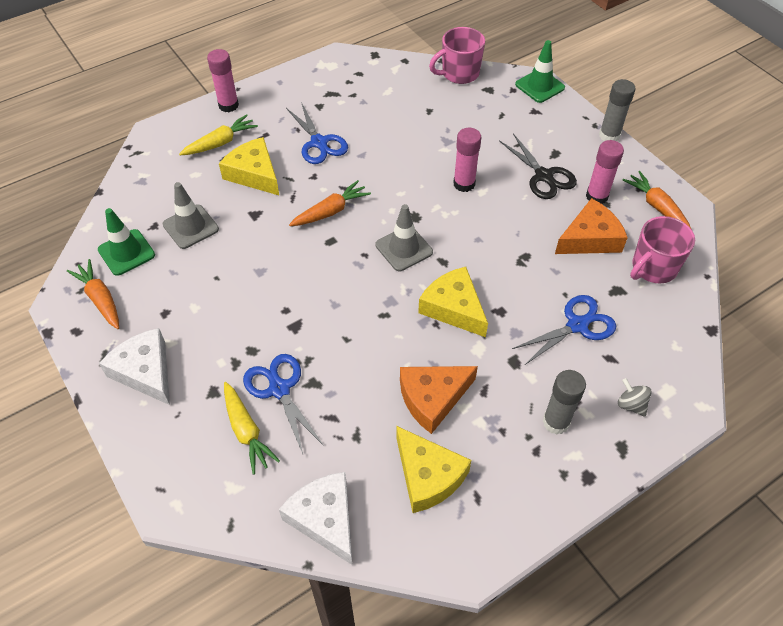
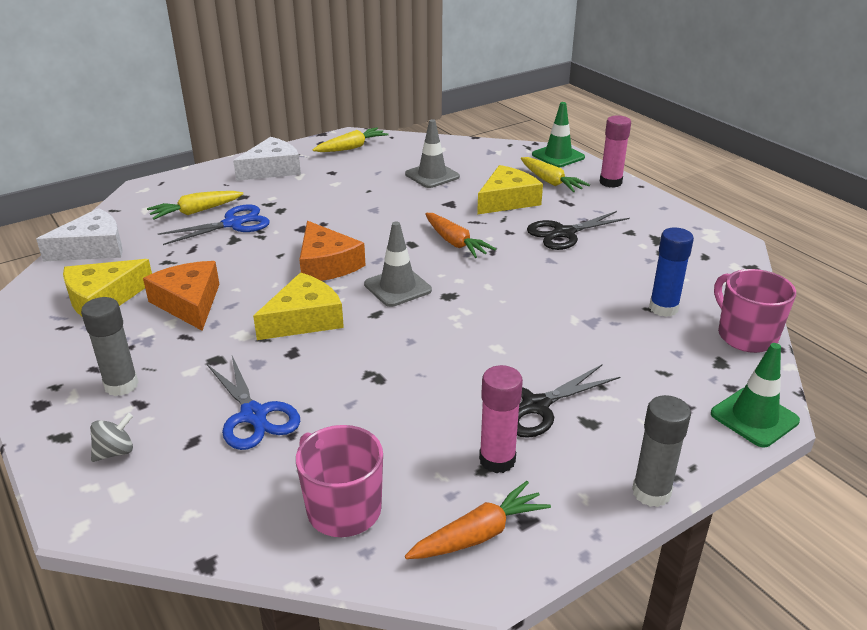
camera: 90 degrees right, 20 degrees down
orange carrot [67,259,119,329] -> yellow carrot [313,127,389,152]
green traffic cone [98,208,155,276] -> green traffic cone moved to [532,102,585,168]
blue scissors [286,102,348,164] -> black scissors [527,211,630,250]
pink glue stick [453,128,481,192] -> none
orange cheese [555,198,628,254] -> orange cheese moved to [299,221,366,281]
none -> blue glue stick [649,227,694,317]

